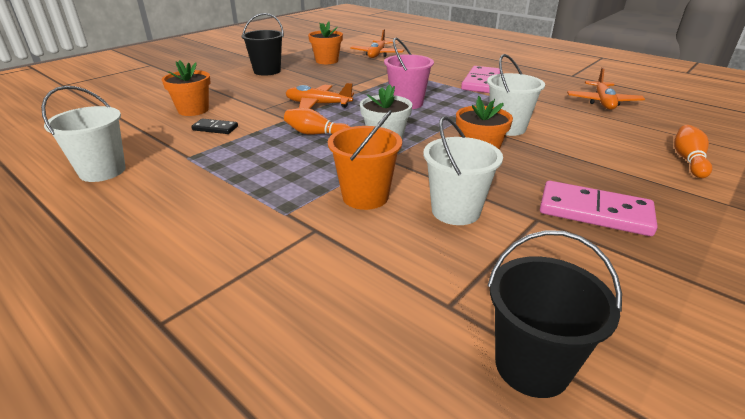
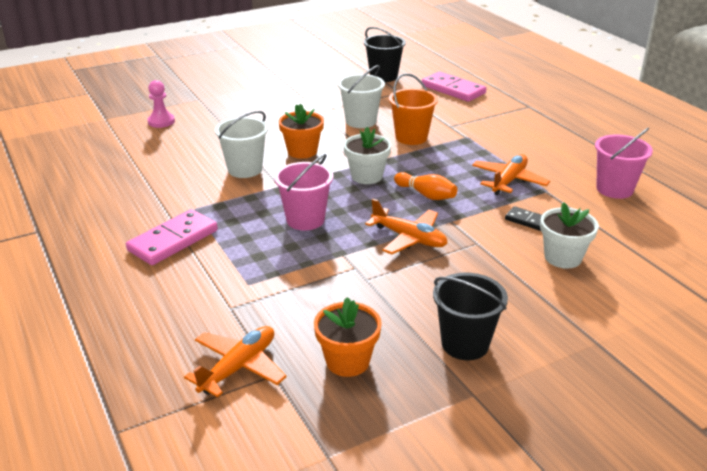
camera: 160 degrees left, 0 degrees up
white bucket [41,86,126,182] -> pink bucket [595,128,653,199]
orange flower pot [162,60,211,116] -> white flower pot [540,202,599,269]
pink domino [540,181,657,236] -> pink domino moved to [422,71,486,102]
orange plane [567,67,645,110] -> orange plane moved to [472,154,550,195]
orange bowling pin [674,125,712,178] -> pink pawn [148,80,175,128]

